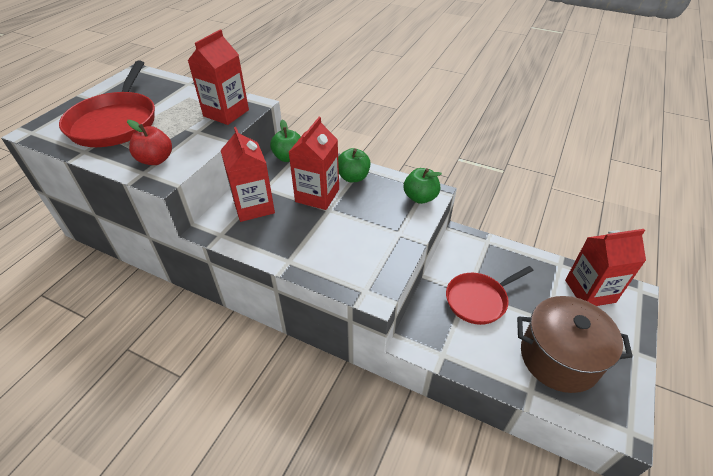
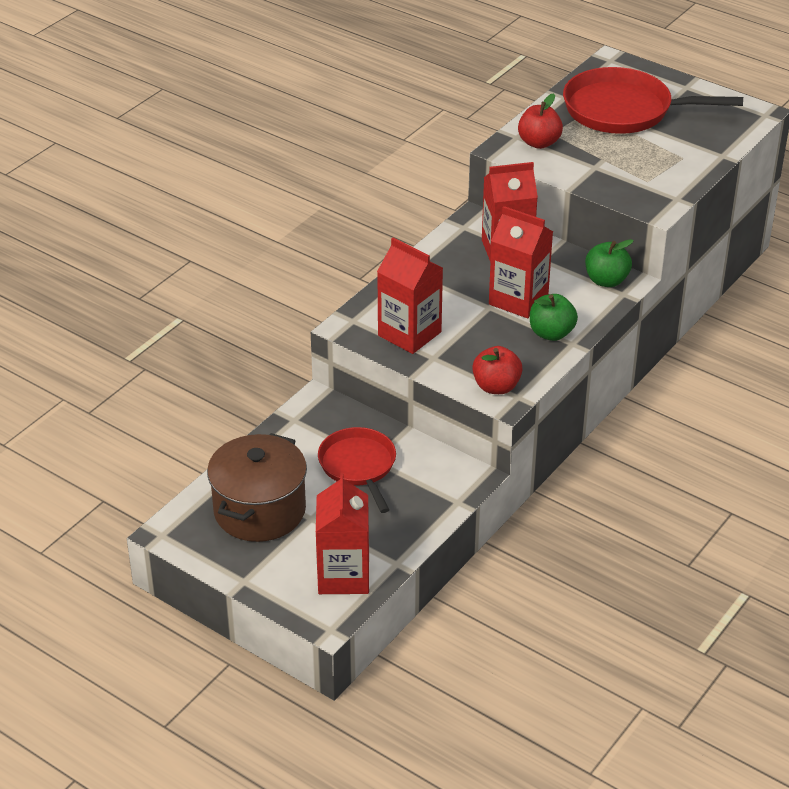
camera: 100 degrees right, 5 degrees down
red carton [188,30,249,125] -> red carton moved to [377,238,443,354]
green apple [404,168,442,204] -> red apple [472,346,523,394]

